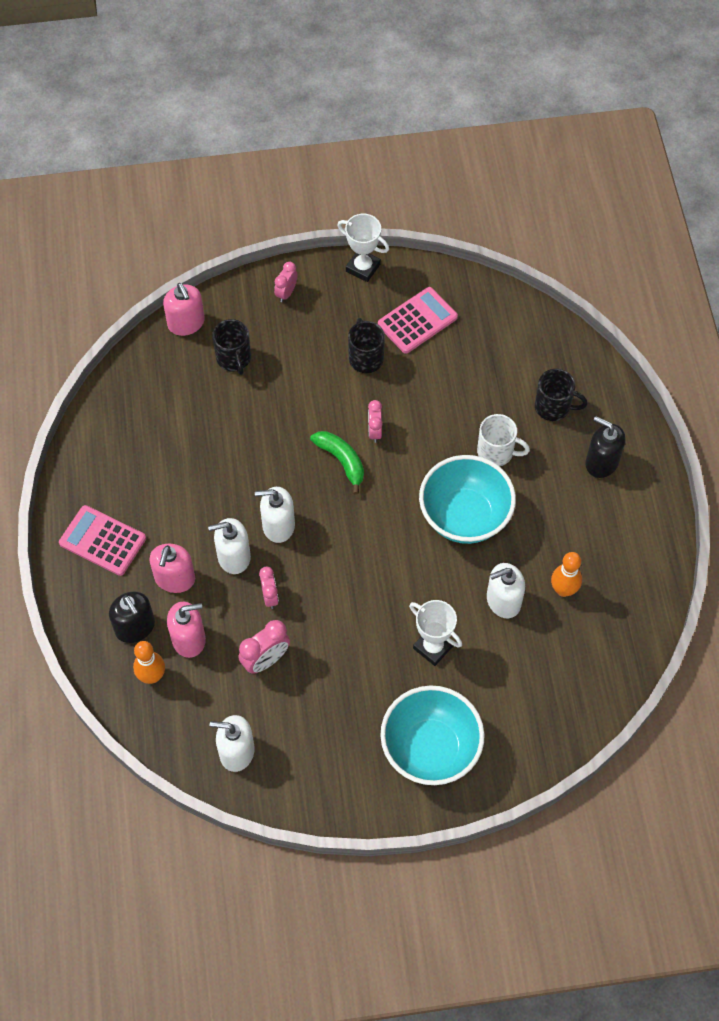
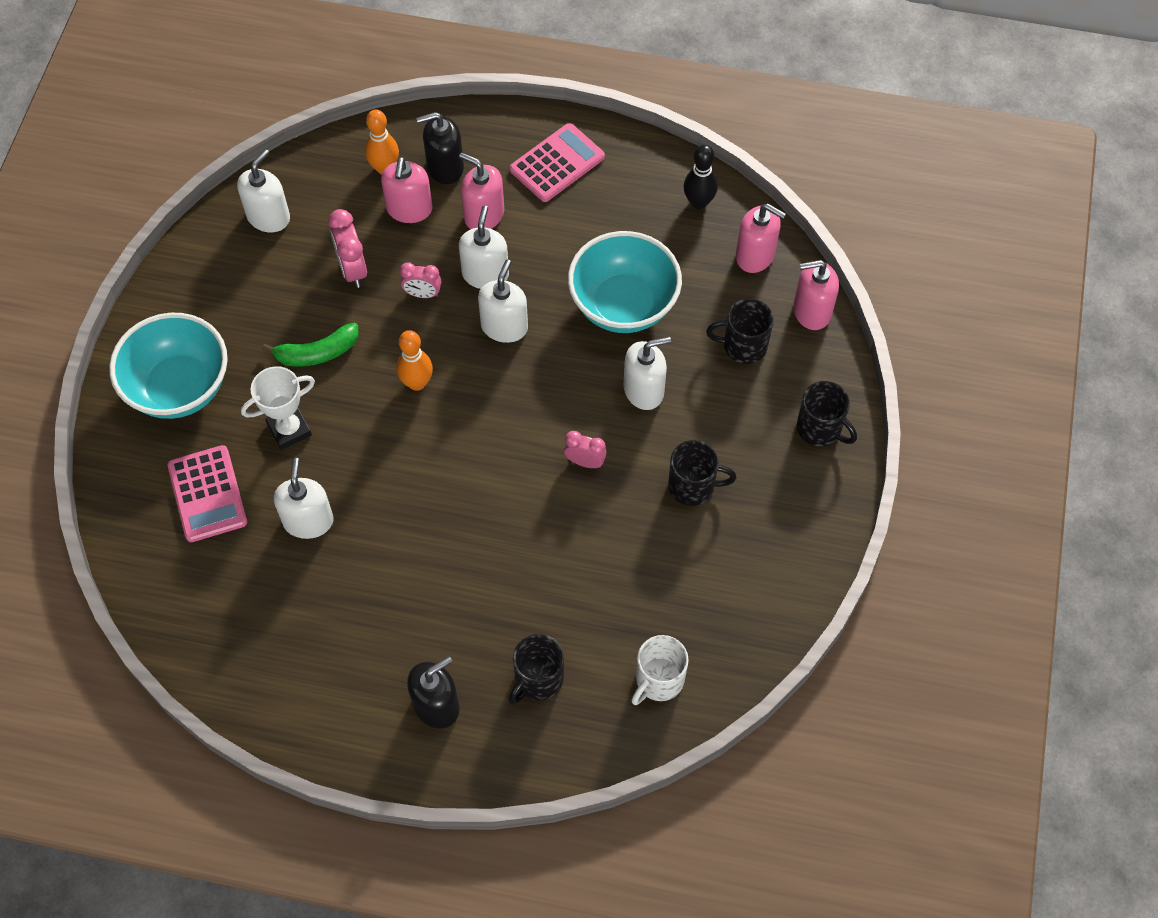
camera: 110 degrees right, 0 degrees up
pink clock [274,262,297,302] -> black mug [797,381,857,446]
green banana [310,431,364,494] -> green banana moved to [262,323,359,367]
white trophy [337,214,389,282] -> none
pink calculator [378,287,458,354] -> pink calculator moved to [167,445,247,542]
turquoise bowl [419,455,516,544] -> turquoise bowl moved to [568,231,682,333]
white mug [477,414,530,466] -> white mug moved to [631,635,689,705]
orange bowling pin [551,552,582,597] -> orange bowling pin moved to [396,330,433,391]
none -> white soap dispenser [624,337,671,410]
none -> black bowling pin [684,145,718,209]
none -> pink soap dispenser [736,204,786,273]

